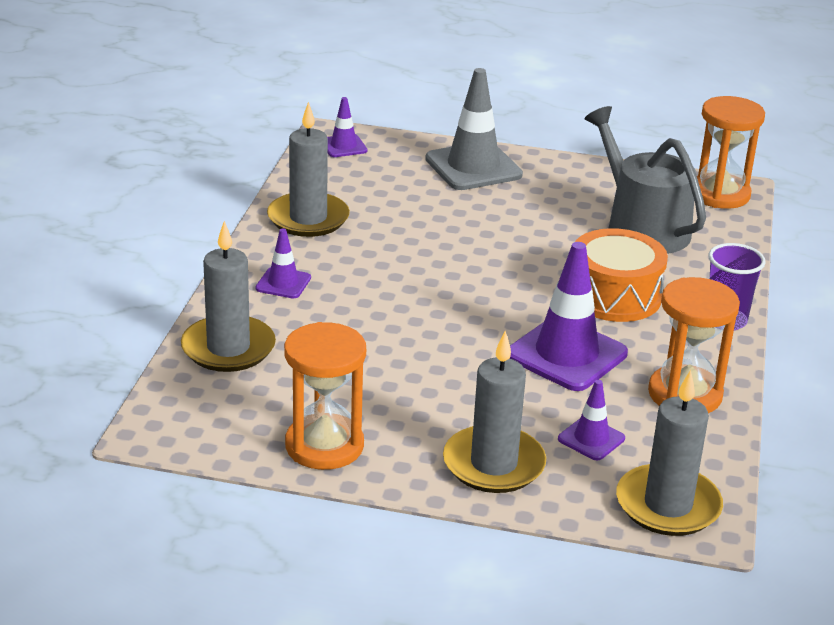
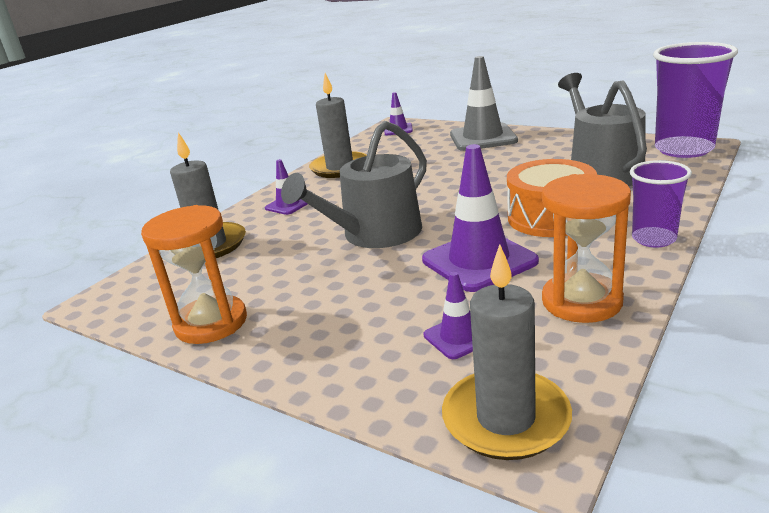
camera: 25 degrees right, 5 degrees down
grey candle [443,331,546,493] -> none
orange hourglass [697,96,765,209] -> purple cup [653,42,738,158]
none -> grey watering can [281,121,427,248]

